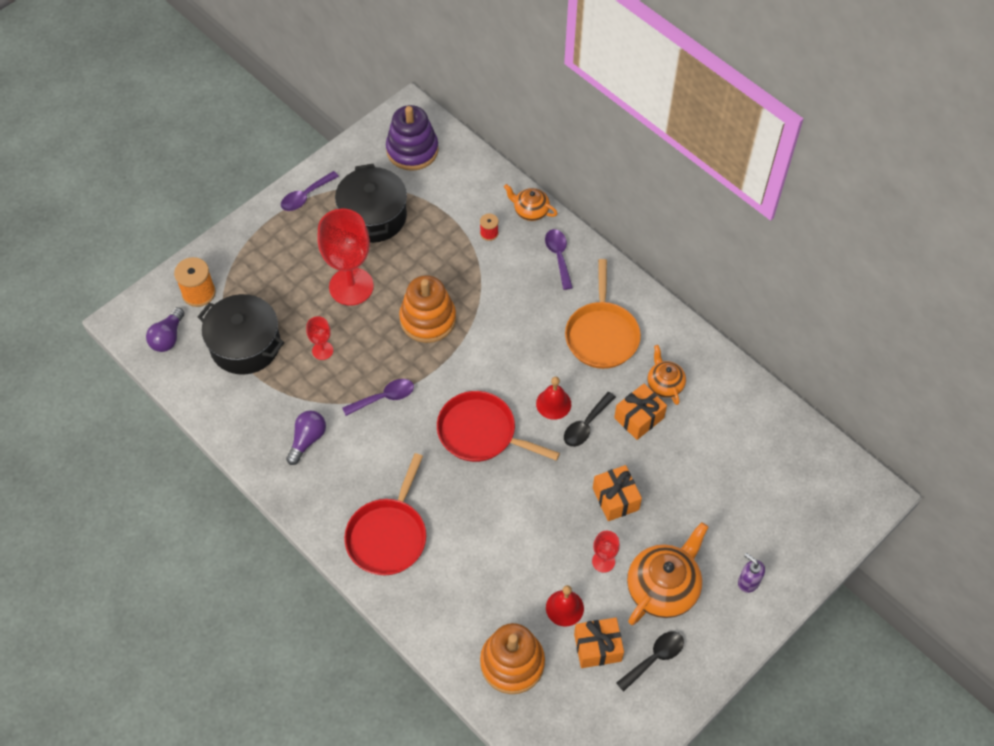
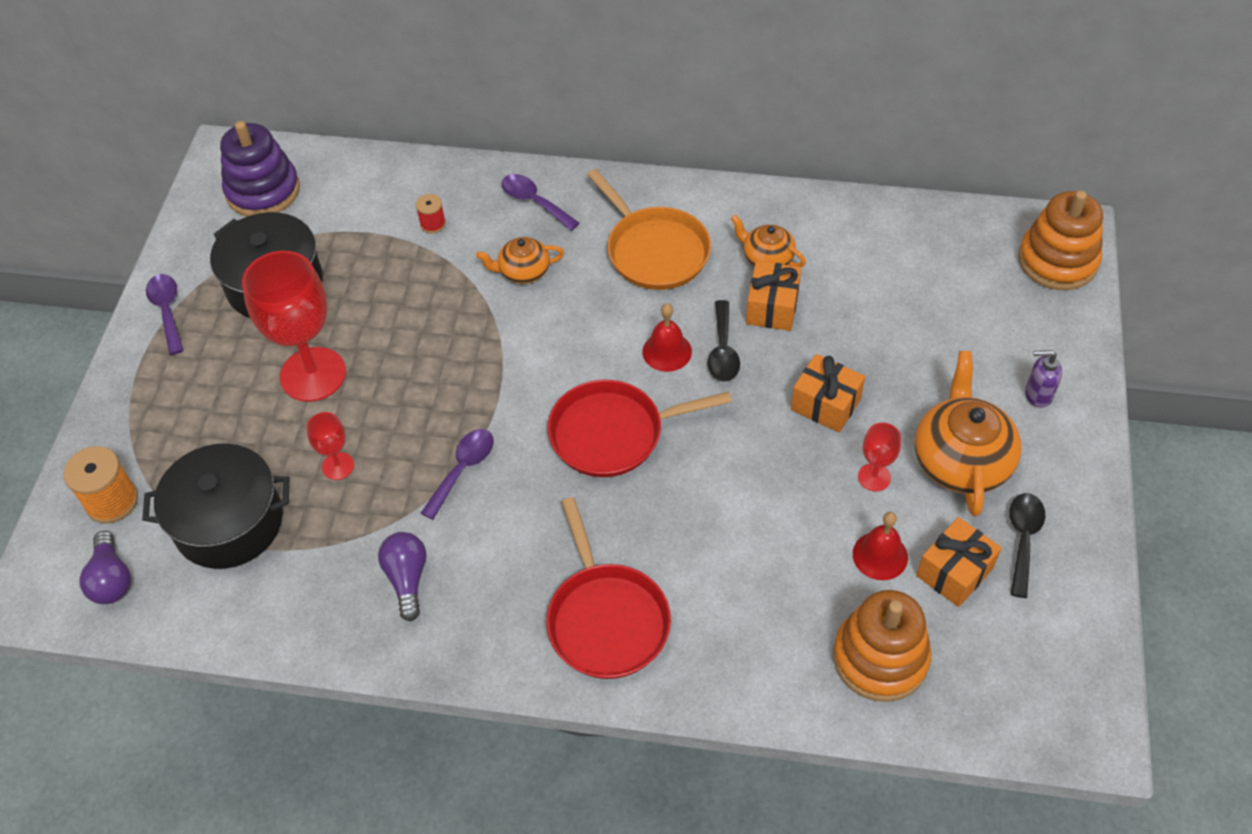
camera: 35 degrees left, 5 degrees down
purple spoon [281,171,339,211] -> purple spoon turned 150 degrees clockwise [146,274,184,355]
orange stacking toy [399,275,456,343] -> orange stacking toy moved to [1018,191,1103,290]
orange teapot [504,184,558,221] -> orange teapot moved to [476,237,564,284]

